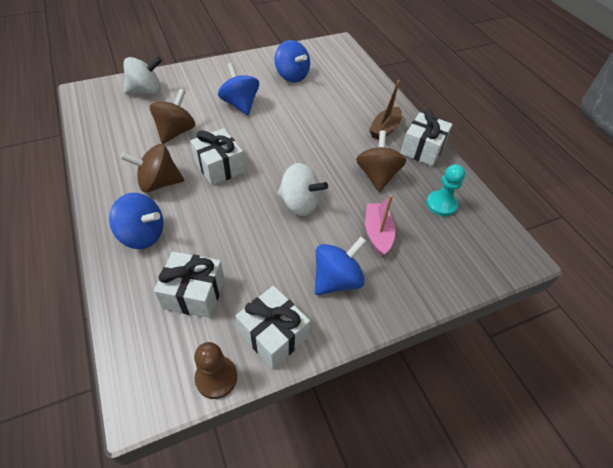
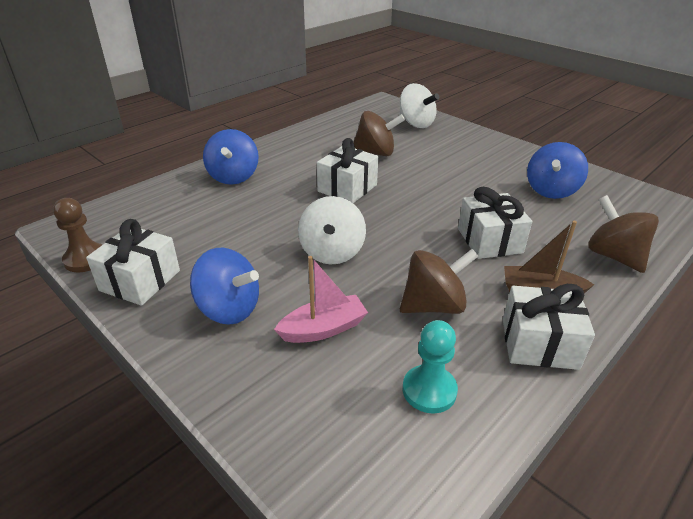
camera: 70 degrees right, 15 degrees down
brown spinning top [121,144,184,193] -> brown spinning top moved to [588,195,659,273]
white gift [154,252,225,318] -> white gift moved to [458,187,532,259]
blue spinning top [218,63,259,115] -> none

